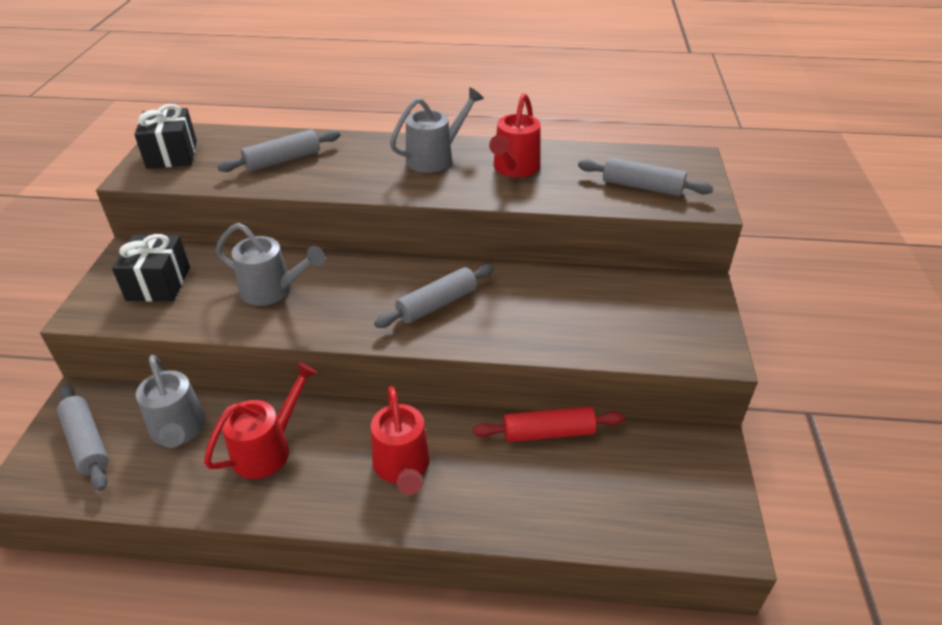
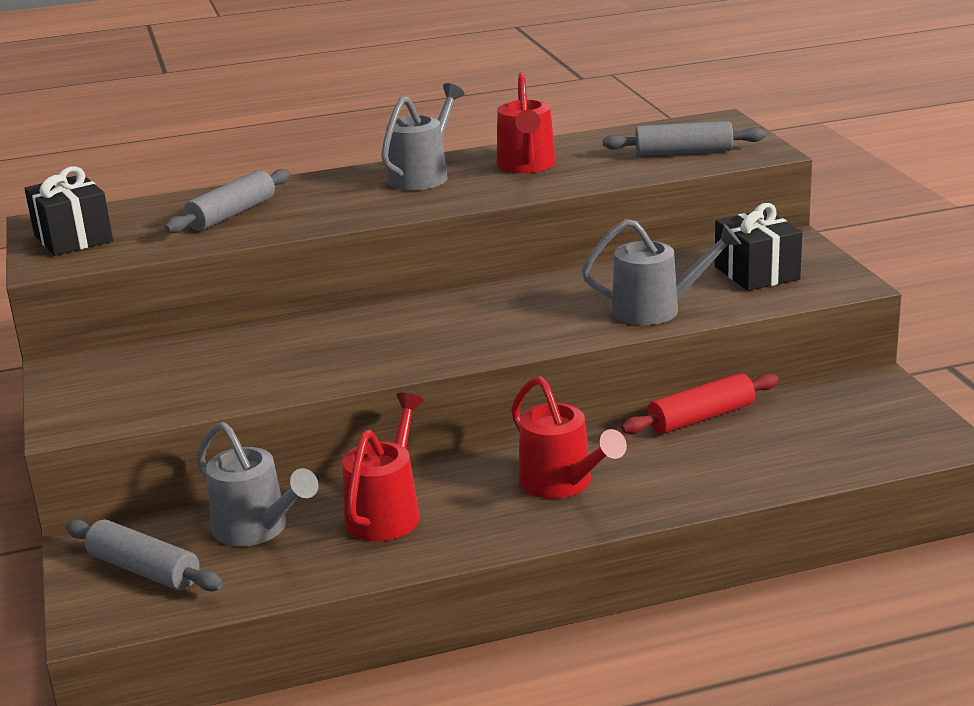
camera: 20 degrees left, 15 degrees down
black gift [112,234,190,302] -> black gift moved to [715,203,802,291]
grey watering can [216,223,325,306] -> grey watering can moved to [582,219,741,325]
grey rolling pin [374,264,494,328] -> none

